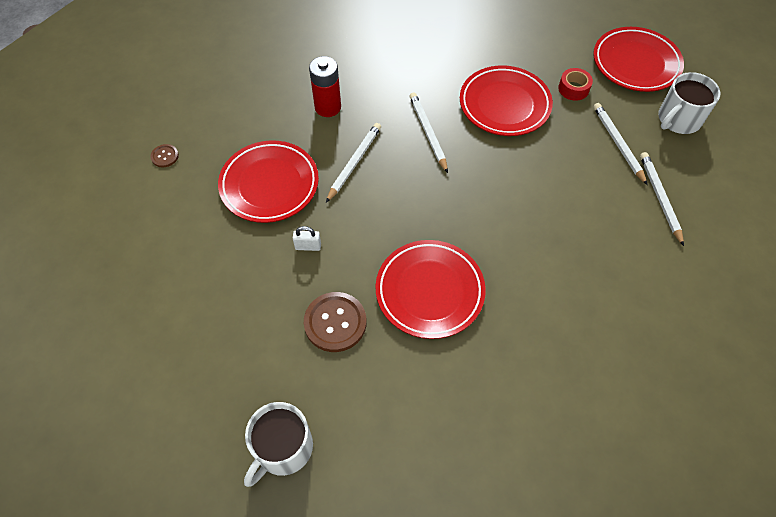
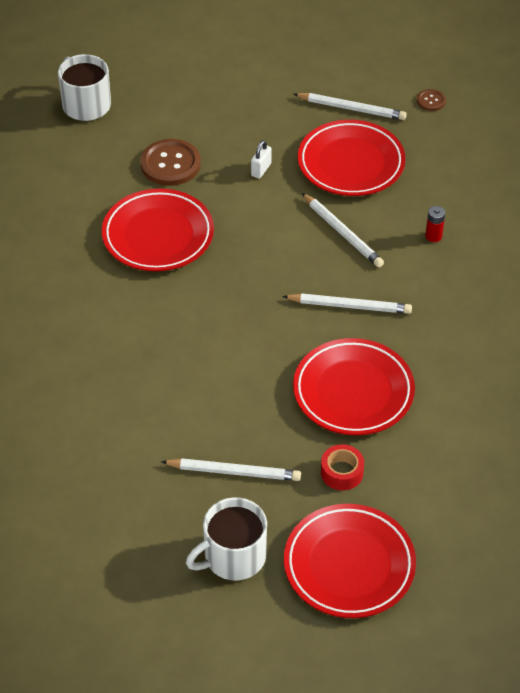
camera: 115 degrees right, 10 degrees down
red battery [309,56,341,117] -> red battery [425,206,445,242], size x0.52
white pencil [640,152,684,246] -> white pencil moved to [294,93,407,120]
white mug [658,72,721,134] -> white mug turned 105 degrees counterclockwise [186,497,267,580]

